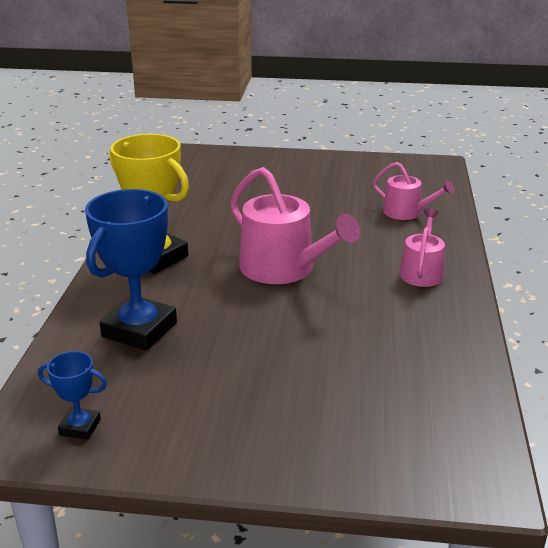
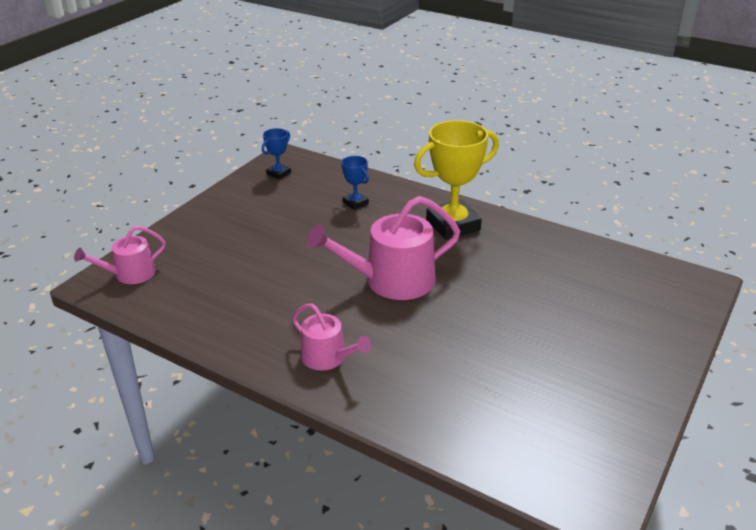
camera: 115 degrees right, 5 degrees up
blue trophy [85,189,177,351] -> blue trophy [341,156,369,210], size x0.48
pink watering can [373,162,455,220] -> pink watering can moved to [74,226,166,284]

